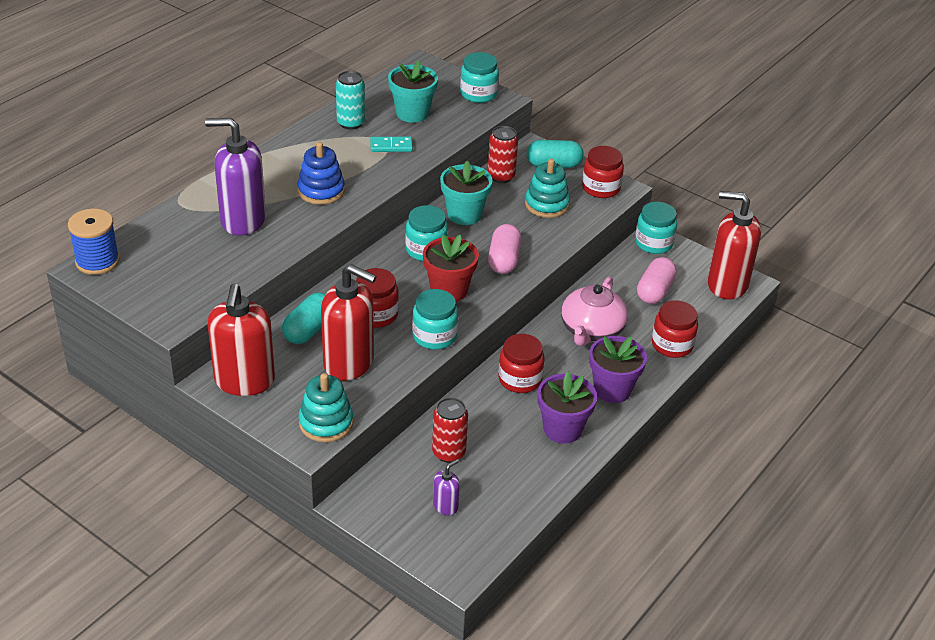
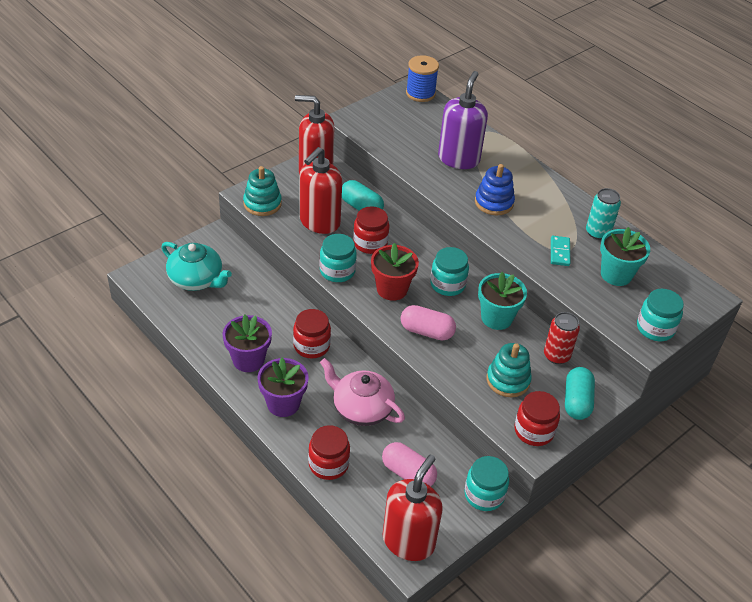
camera: 100 degrees right, 5 degrees up
red can [432,397,468,463] -> none
purple soap dispenser [433,459,460,515] -> turquoise teapot [161,242,232,291]

